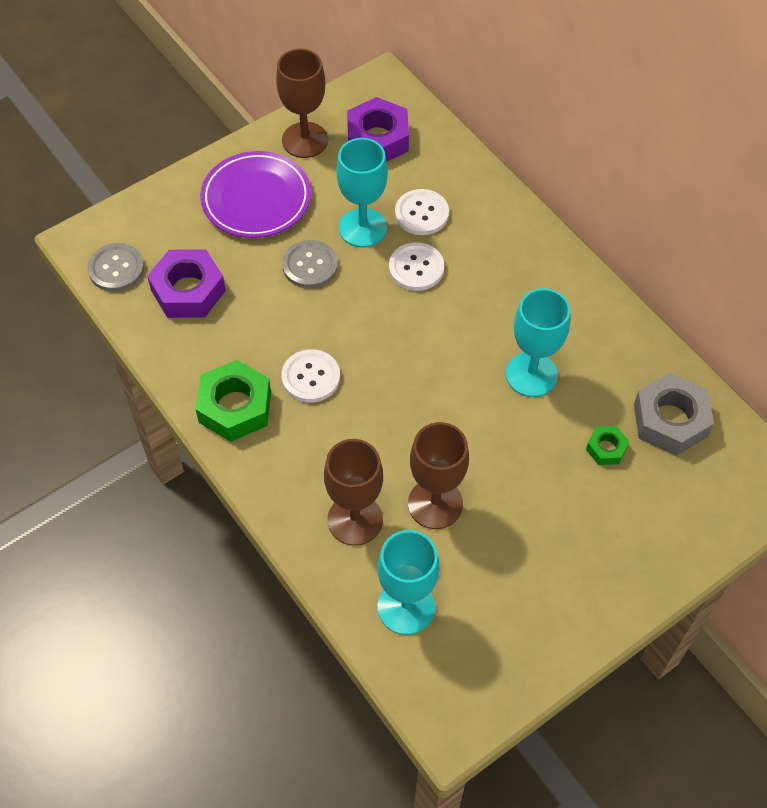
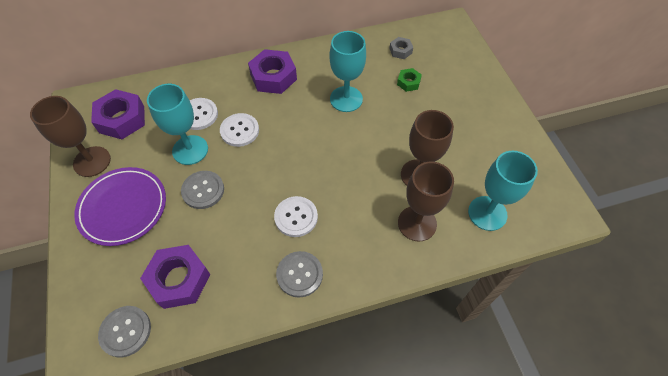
camera: 70 degrees left, 0 degrees up
green nut [196,360,271,442] -> grey button [276,251,323,297]
grey nut [634,373,714,455] -> grey nut [389,37,413,59], size x0.52
none -> purple nut [248,49,297,94]

